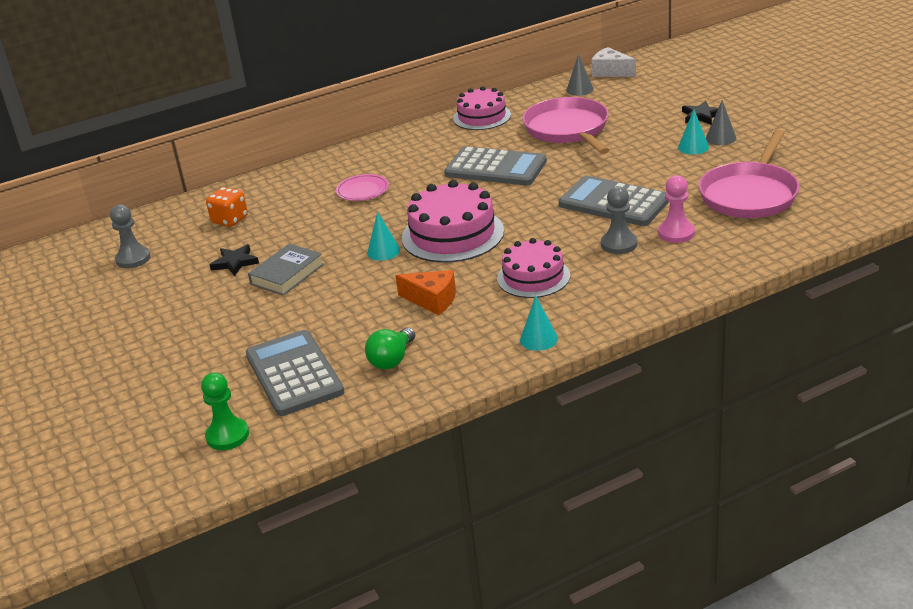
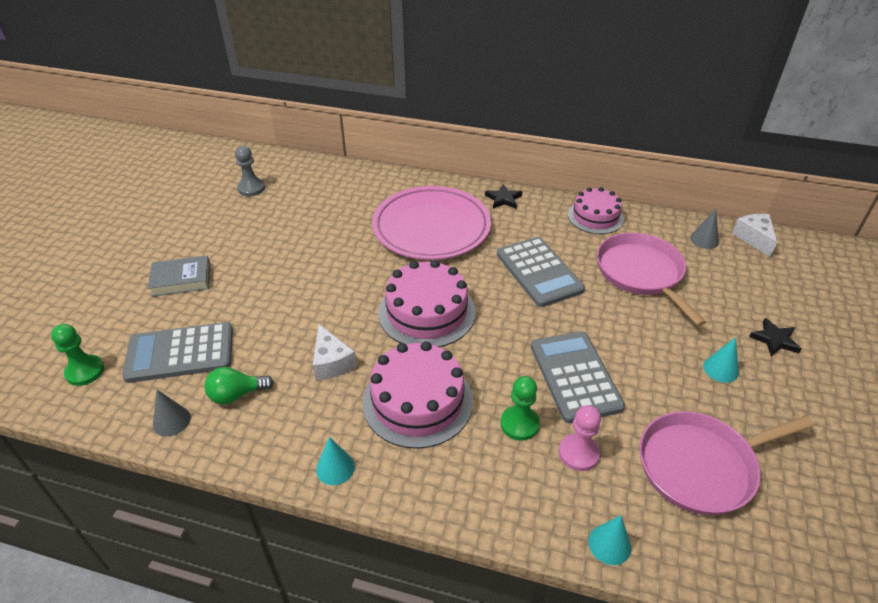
camera: 40 degrees right, 10 degrees up
orange dice [206,187,248,227] -> none
black star [210,244,259,276] -> black star moved to [485,184,522,209]
grey calculator [246,330,344,416] -> grey calculator turned 120 degrees counterclockwise [122,322,233,383]
grey book [248,244,324,296] -> grey book moved to [148,256,210,297]
pink plate [336,174,389,201] -> pink plate [372,186,491,260], size x2.49
turquoise cone [367,211,400,261] -> turquoise cone moved to [588,515,631,565]
orange cheese [395,270,456,315] -> white cheese [313,324,357,380]
pink cake [497,238,570,298] -> pink cake [362,341,473,449], size x1.50
pink pan [522,97,609,154] -> pink pan turned 45 degrees counterclockwise [597,233,706,326]
grey pawn [601,186,637,254] -> green pawn [500,376,540,441]
grey cone [706,100,736,145] -> grey cone moved to [153,390,191,437]

